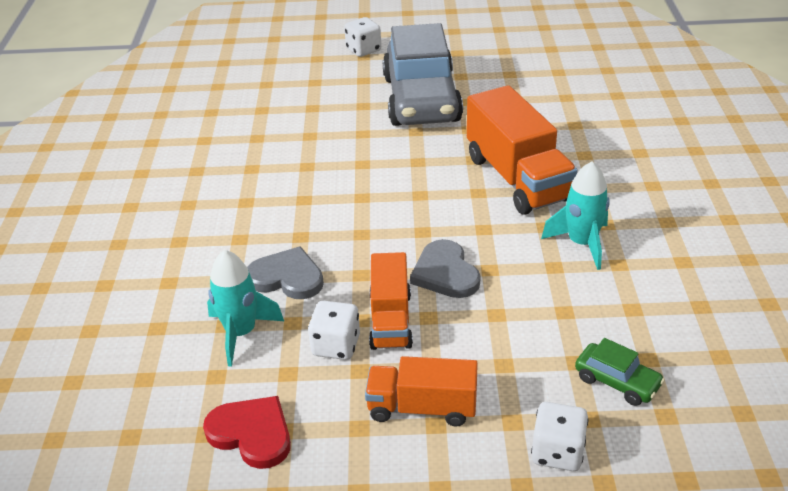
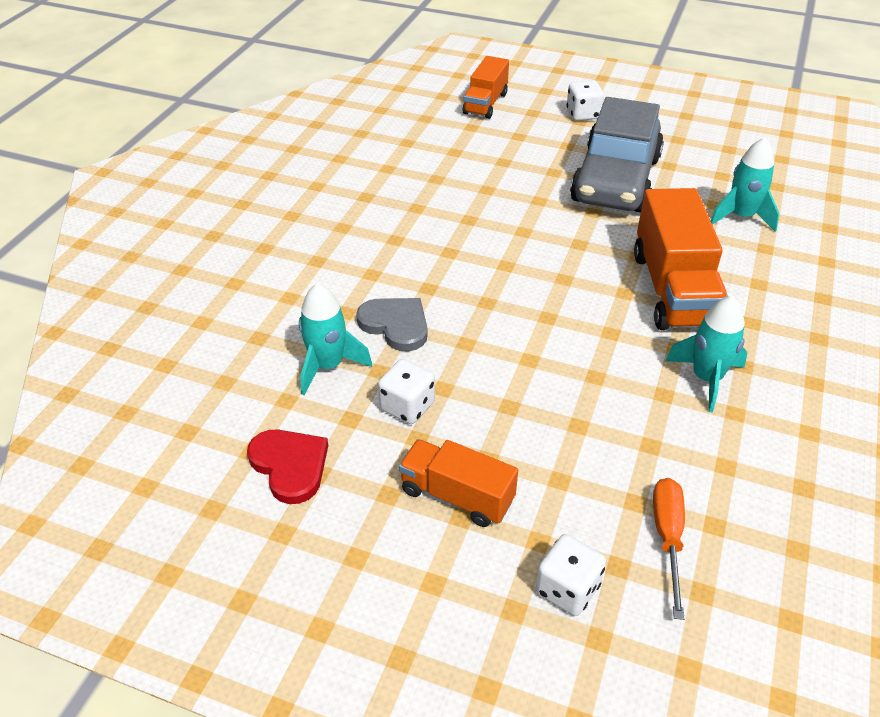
camera: 20 degrees right, 5 degrees up
orange truck [369,252,413,350] -> orange truck moved to [463,56,509,119]
grey heart [410,239,480,298] -> none
green car [575,338,665,406] -> orange screwdriver [653,478,685,620]
none -> turquoise rocket [710,137,779,232]

